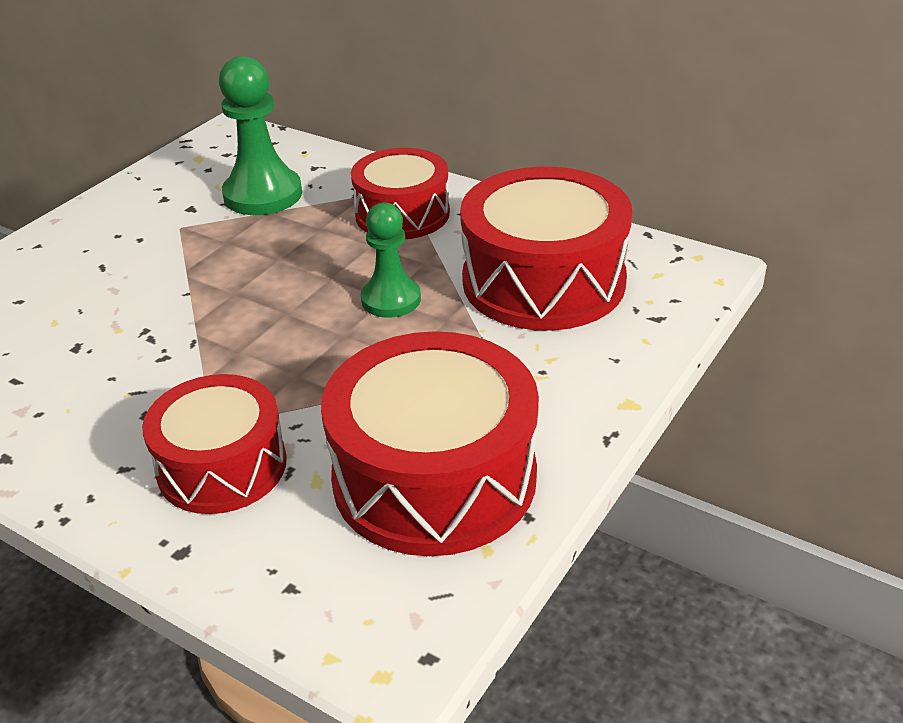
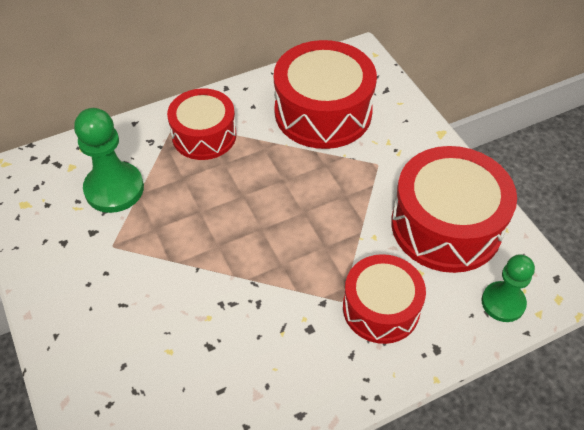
camera: 60 degrees left, 15 degrees up
green pawn [361,202,421,318] -> green pawn moved to [481,255,535,322]

